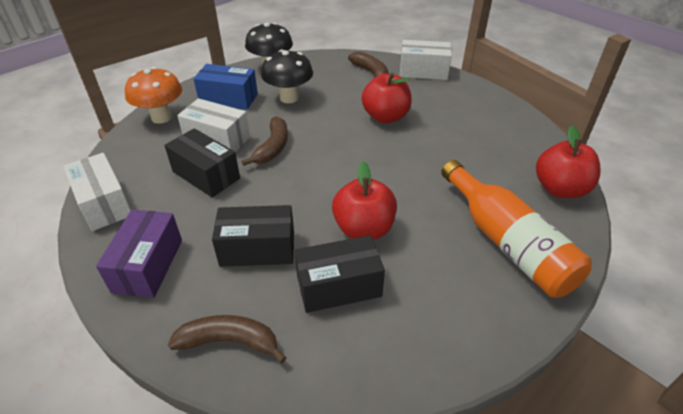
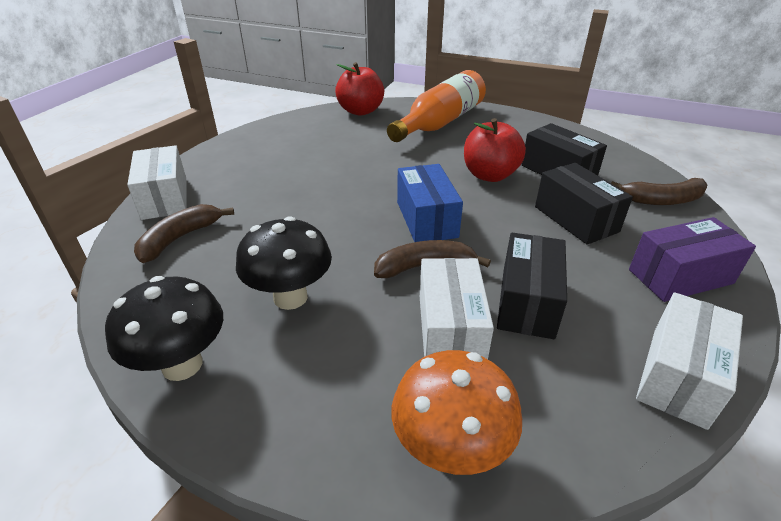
camera: 115 degrees left, 5 degrees down
brown banana [168,315,287,363] -> brown banana turned 75 degrees counterclockwise [611,178,708,205]
blue box [193,64,258,110] -> blue box moved to [397,164,463,242]
red apple [362,73,412,123] -> none

